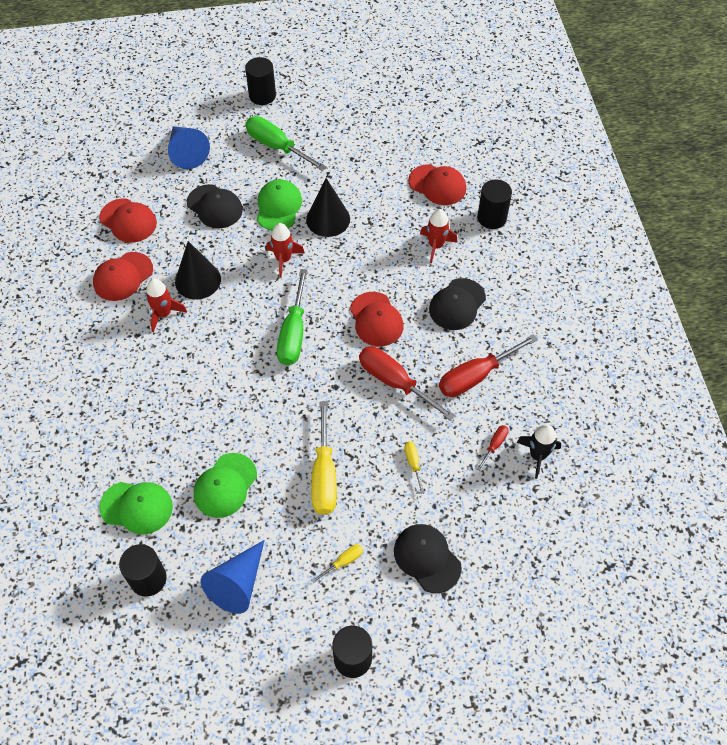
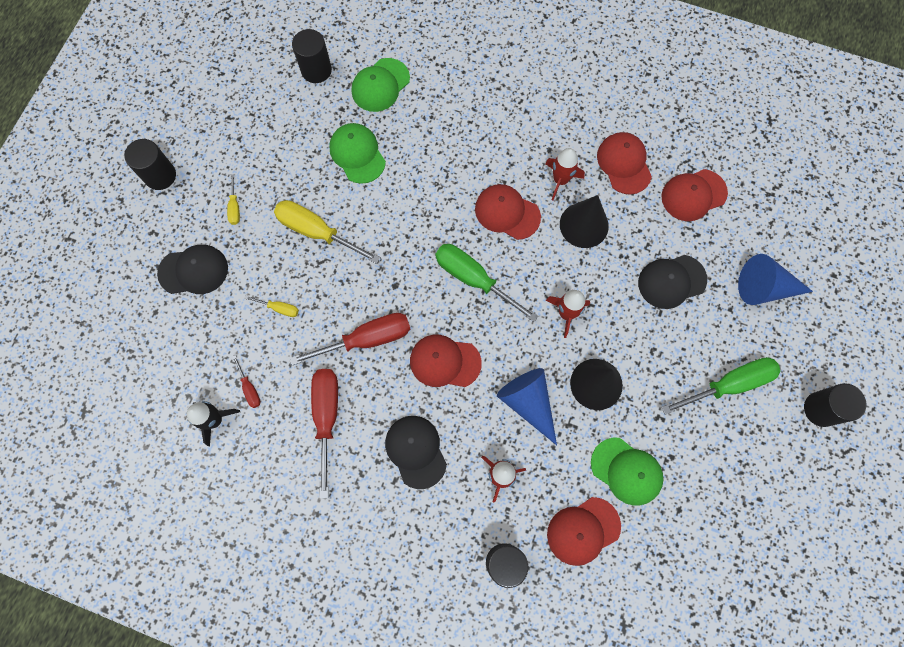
camera: 120 degrees right, 15 degrees up
blue cone [201,540,265,614] -> blue cone moved to [497,368,557,445]
green cap [257,179,302,231] -> green cap moved to [591,438,663,506]
none -> red cap [475,184,541,240]

